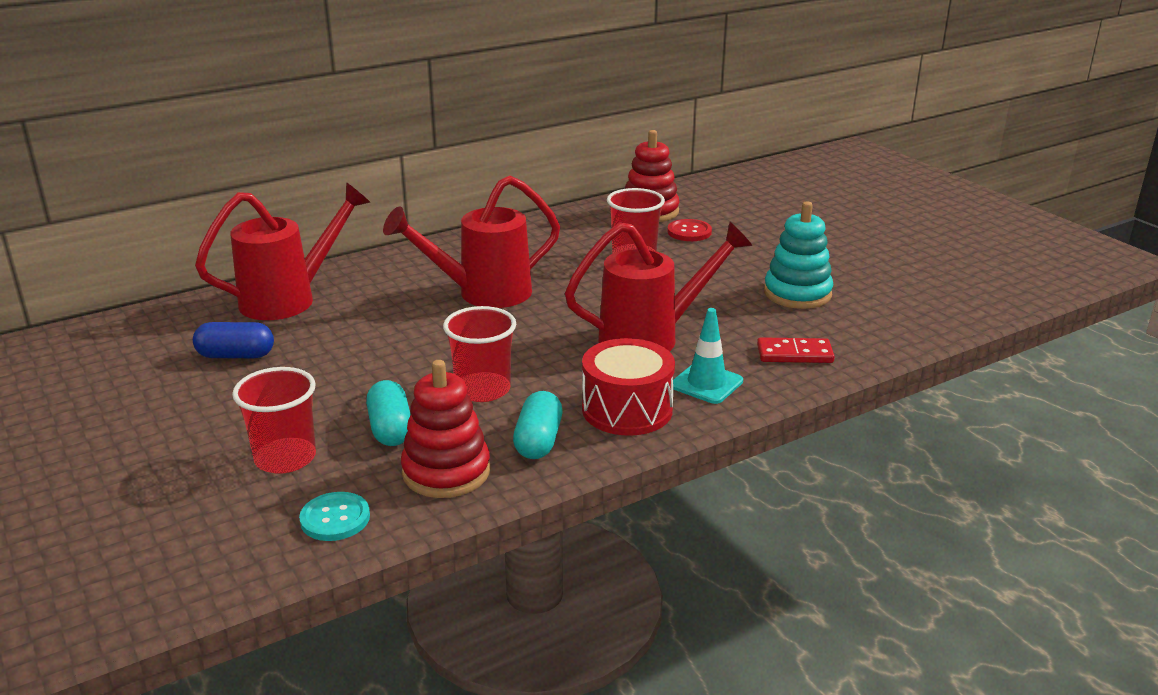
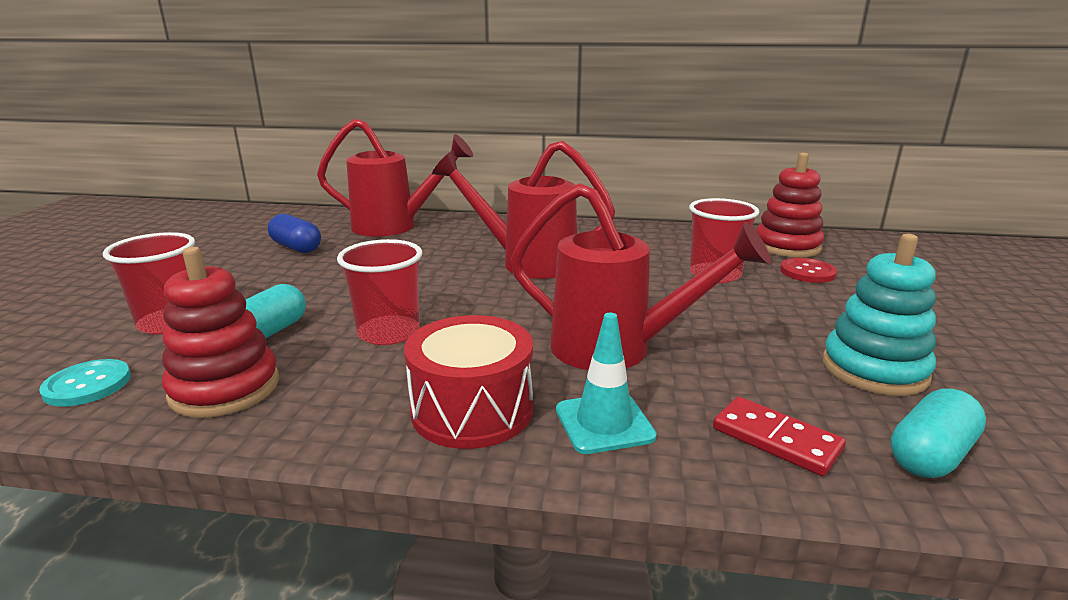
camera: 40 degrees right, 5 degrees down
turquoise capsule [513,391,562,459] -> turquoise capsule moved to [890,388,986,478]

